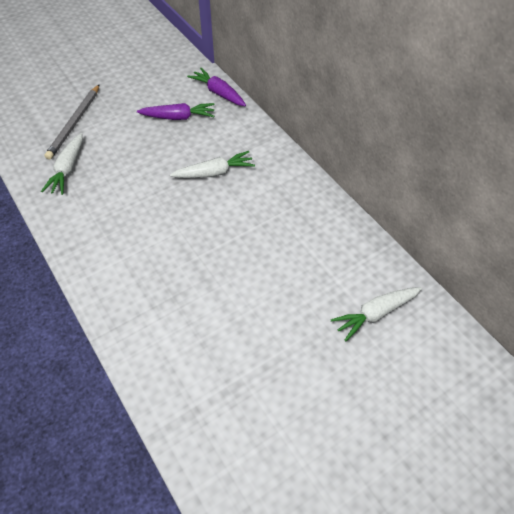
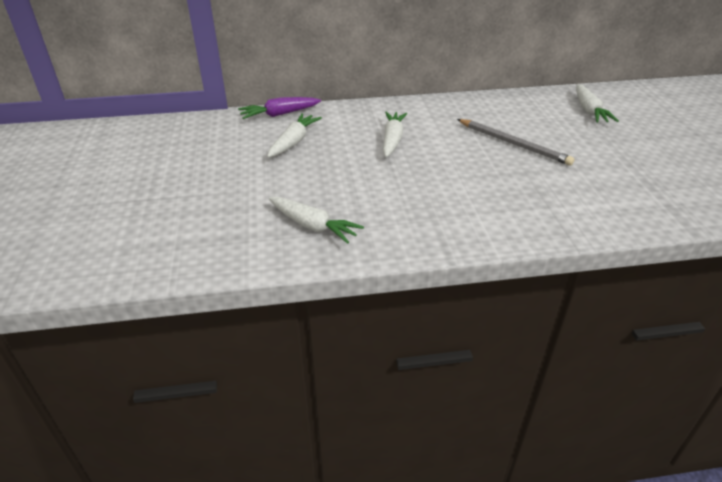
camera: 65 degrees left, 15 degrees down
grey pencil [45,84,100,160] -> grey pencil moved to [457,119,575,166]
purple carrot [137,103,215,120] -> white carrot [267,113,322,158]

